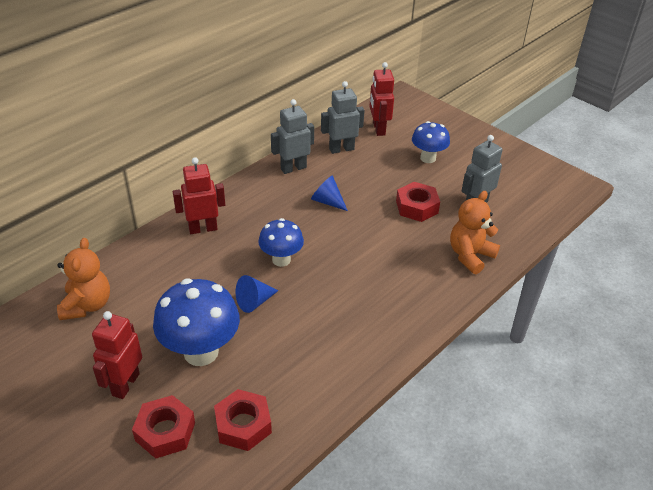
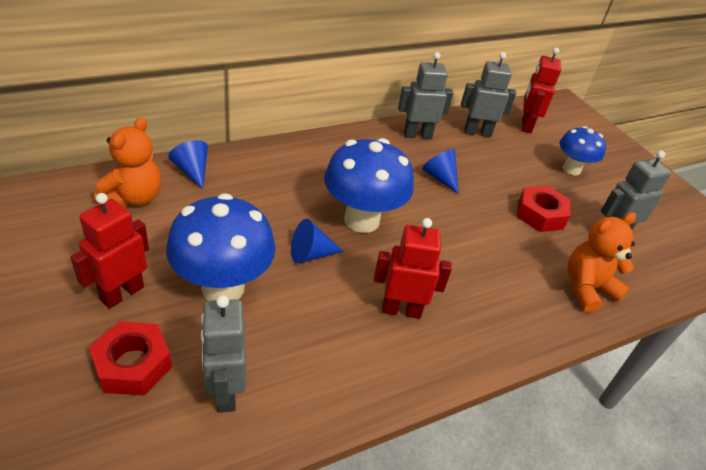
camera: 15 degrees right, 0 degrees up
red robot [173,157,225,234] -> red robot moved to [374,218,452,319]
red nut [214,389,272,451] -> grey robot [201,295,246,413]
blue mushroom [258,218,304,267] -> blue mushroom [324,138,414,233], size x1.64
none -> blue cone [168,140,208,189]

